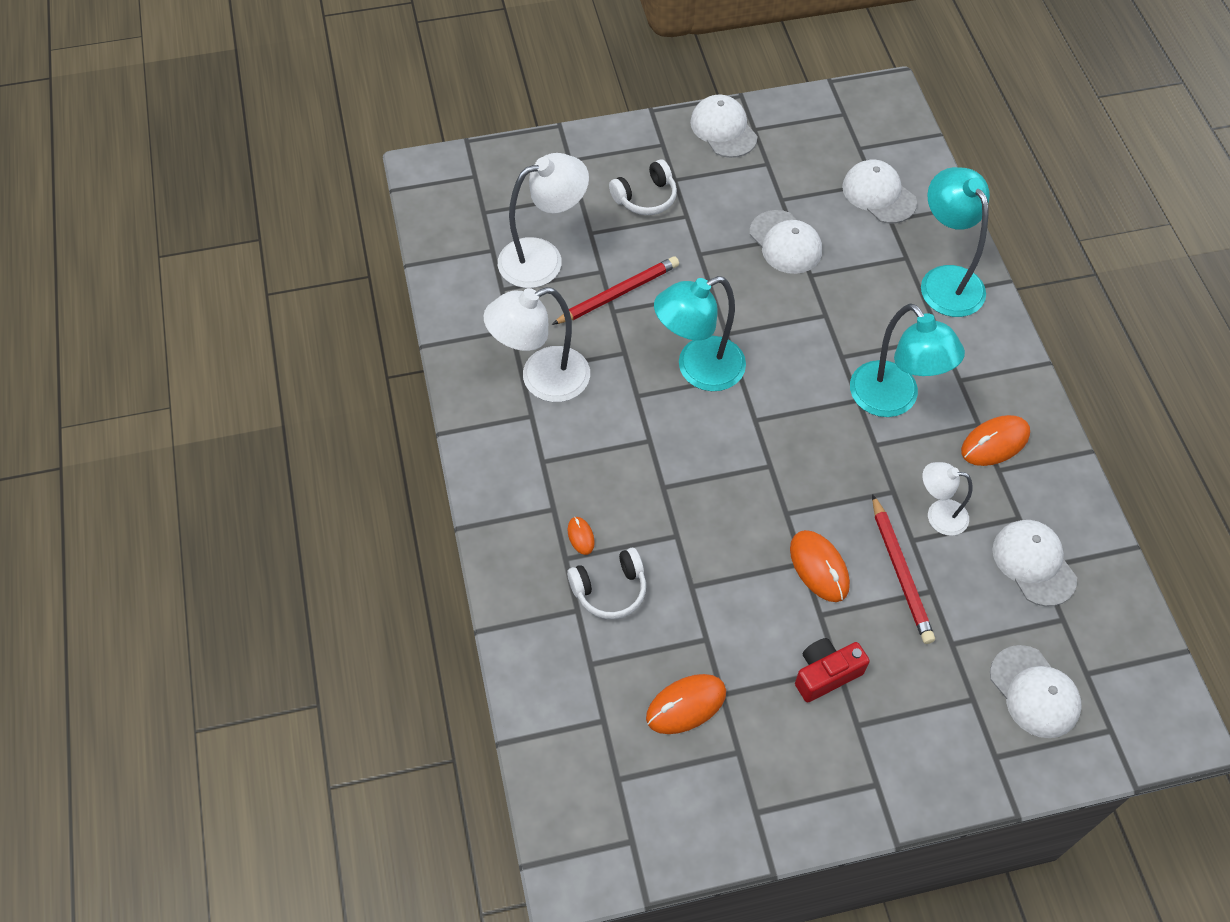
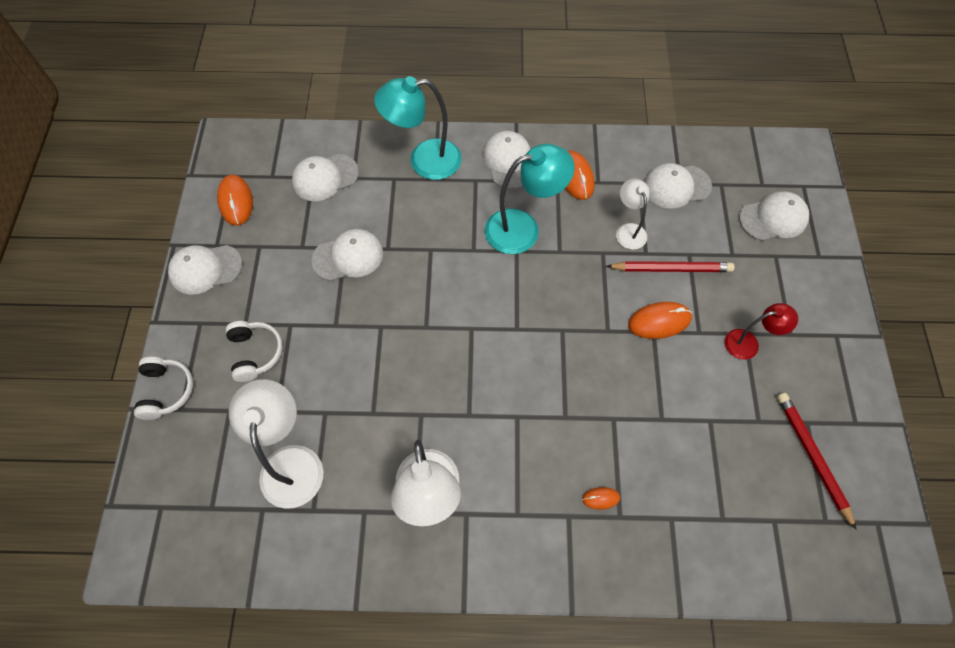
camera: 75 degrees left, 5 degrees up
red pencil [552,256,679,325] -> red pencil moved to [777,393,856,530]
white headphones [567,548,646,619] -> white headphones moved to [134,357,193,420]
orange mouse [646,674,726,734] -> orange mouse moved to [217,175,253,226]
turquoise lamp [654,276,746,391] -> none
red camera [795,638,870,702] -> red lamp [725,303,798,360]
white lamp [923,462,972,536] -> white lamp turned 135 degrees clockwise [616,179,650,250]
none -> white cap [483,131,530,189]

